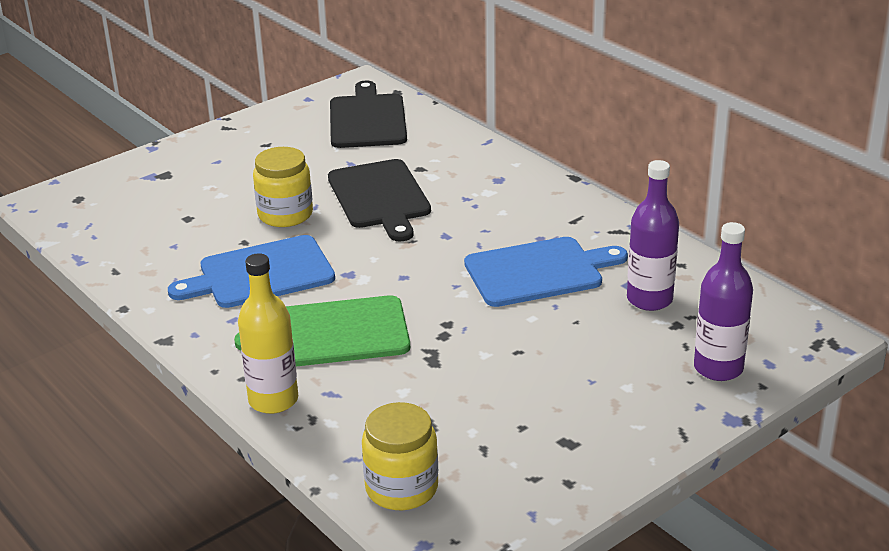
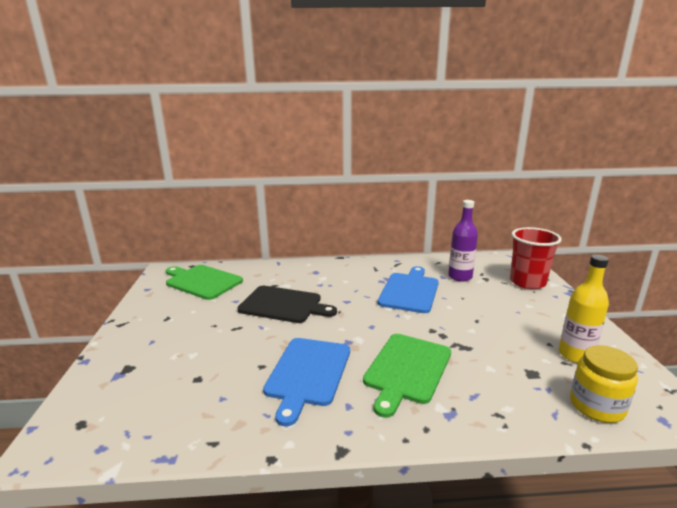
camera: 55 degrees left, 10 degrees down
yellow bottle [238,253,298,414] -> yellow bottle moved to [559,255,609,363]
yellow jar [253,147,313,227] -> none
black cutting board [330,81,407,148] -> green cutting board [166,265,243,300]
purple bottle [694,222,753,381] -> red cup [510,227,562,289]

